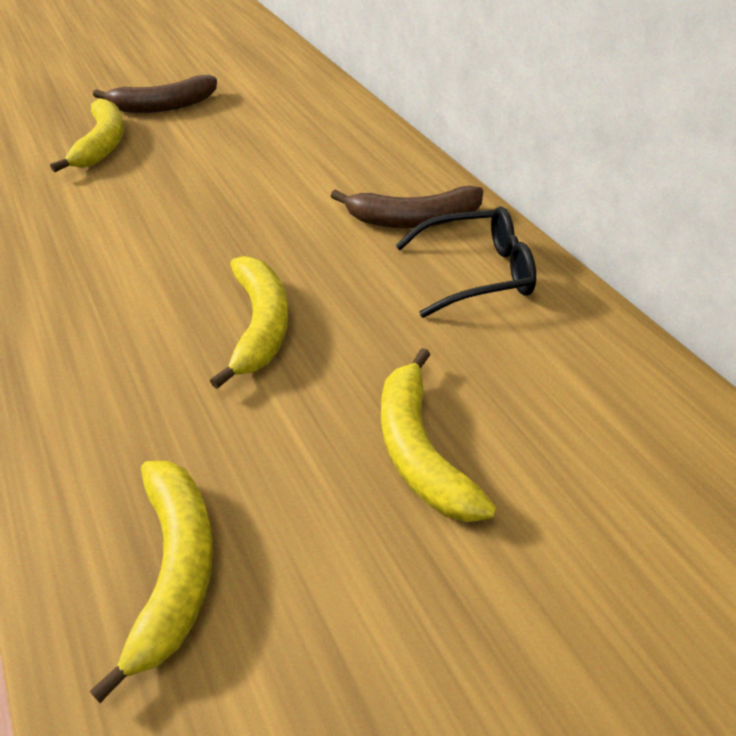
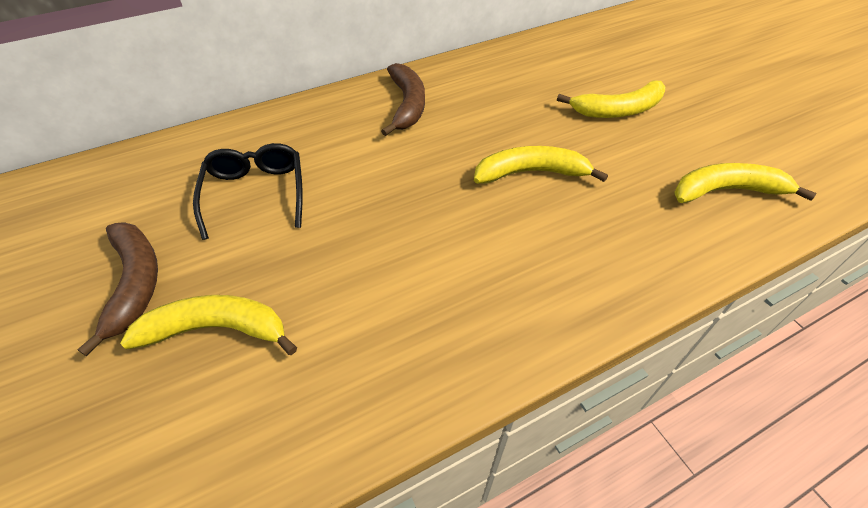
camera: 90 degrees left, 5 degrees up
black glasses [395,207,536,318] -> black glasses moved to [193,143,303,240]

